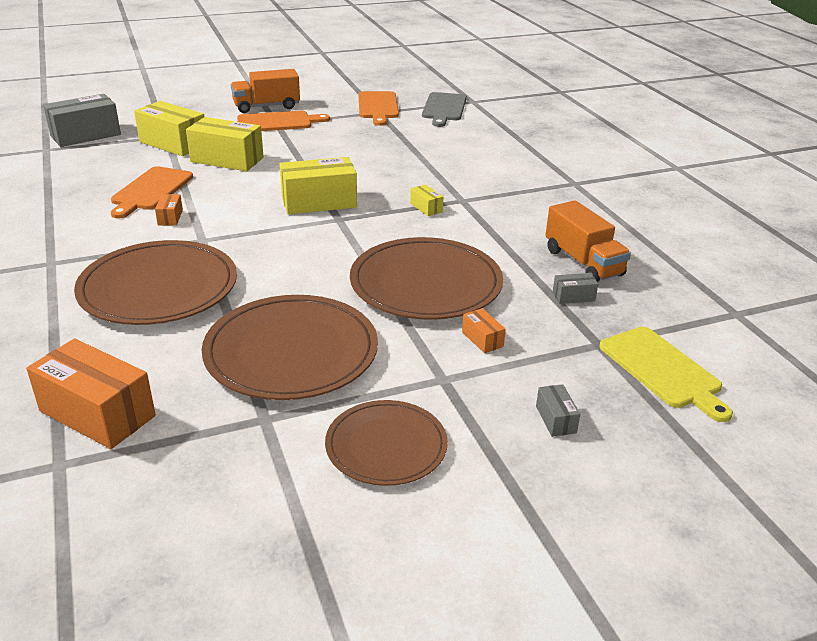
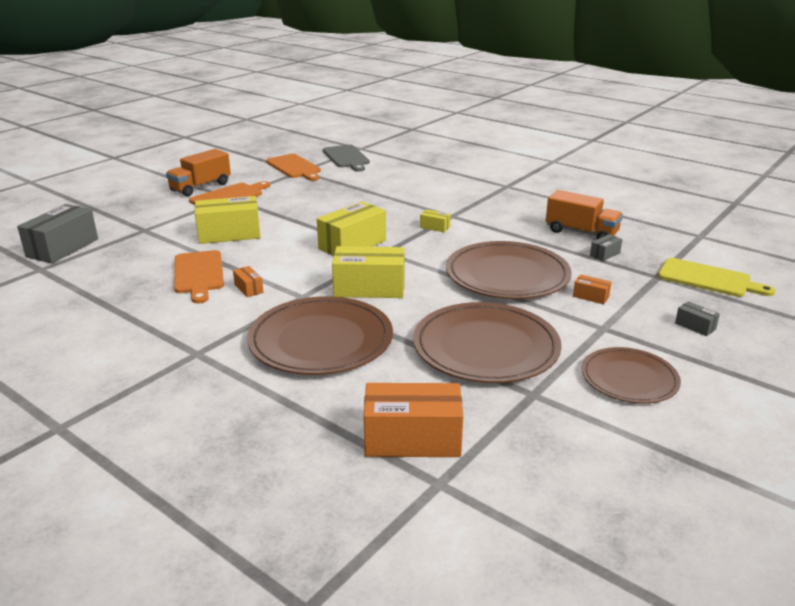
camera: 30 degrees left, 5 degrees down
yellow box [134,101,204,156] -> yellow box moved to [332,246,405,298]

